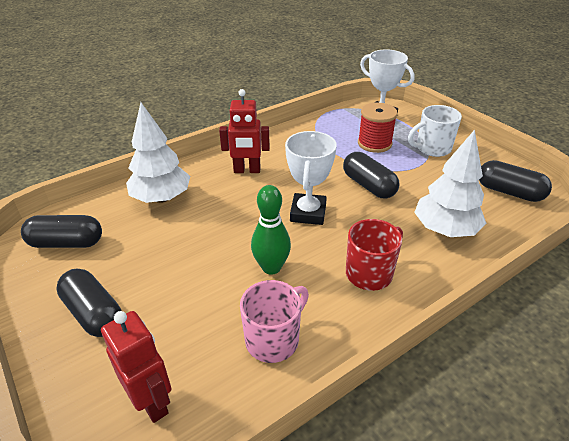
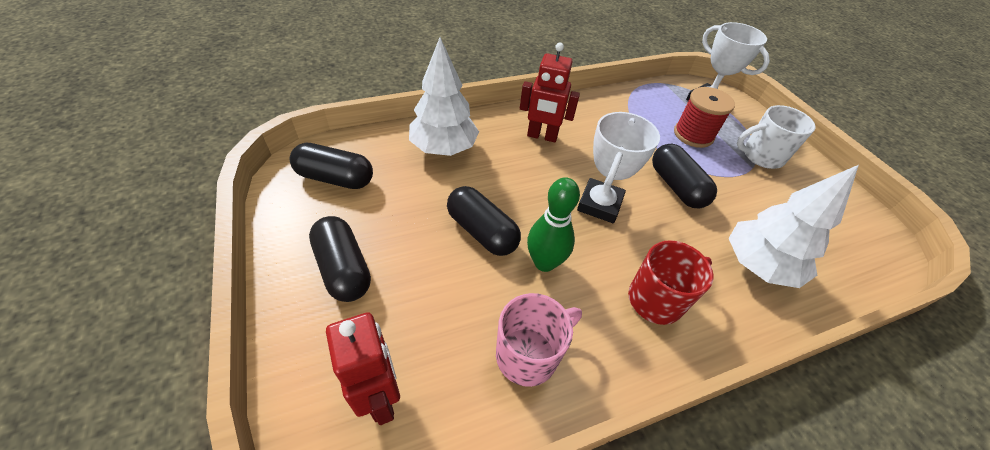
camera: 10 degrees right, 10 degrees up
black capsule [479,160,552,202] -> black capsule moved to [447,186,521,256]

